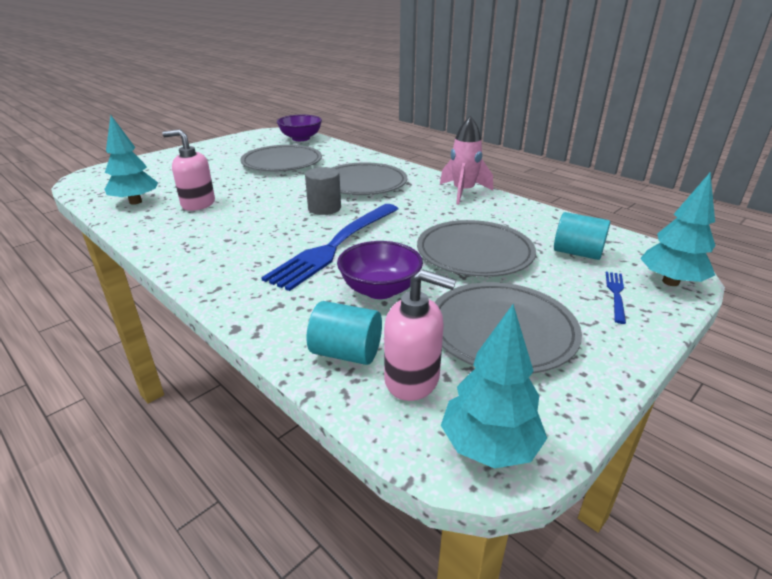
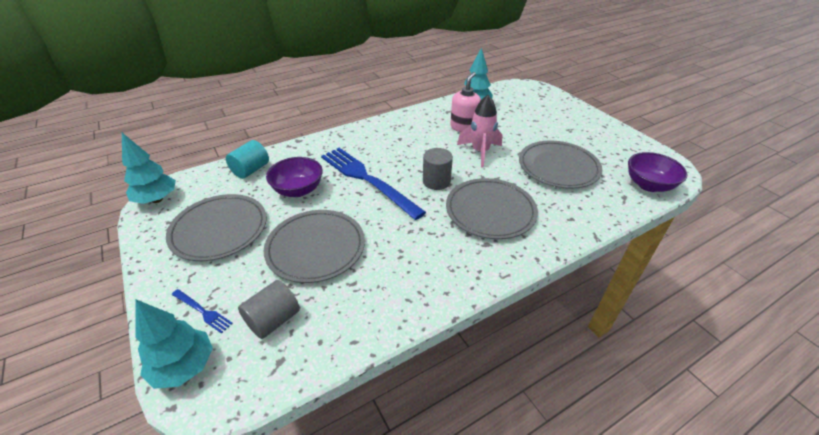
camera: 105 degrees right, 10 degrees up
pink soap dispenser [384,269,456,401] -> none
pink rocket [440,116,493,205] -> pink rocket moved to [457,95,502,168]
turquoise cylinder [554,212,611,260] -> grey cylinder [238,280,300,339]

